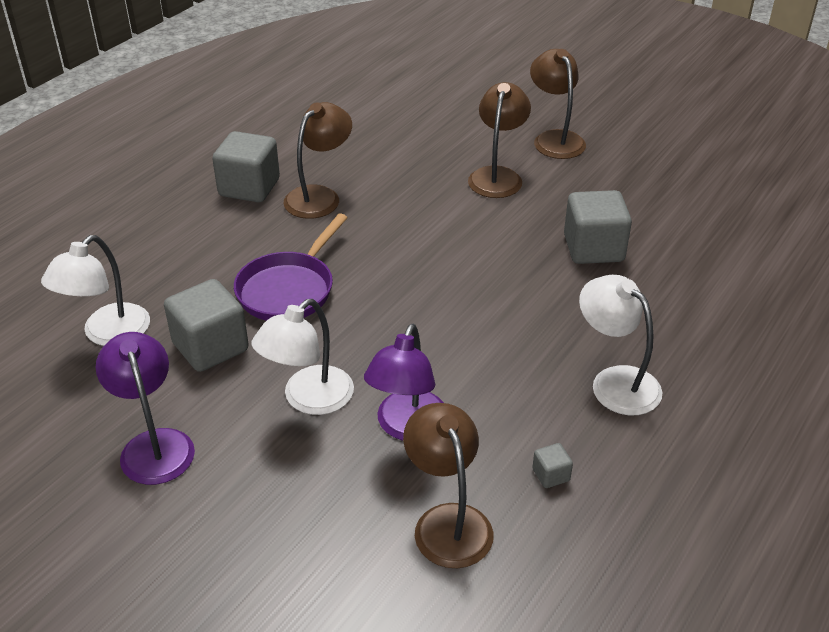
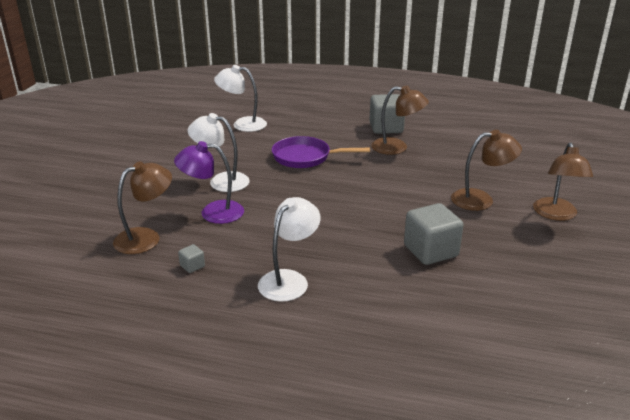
camera: 70 degrees right, 10 degrees down
purple lamp [96,332,195,485] -> none
grey cube [164,279,249,372] -> none
brown lamp [530,49,586,159] -> brown lamp turned 135 degrees clockwise [533,143,593,221]

